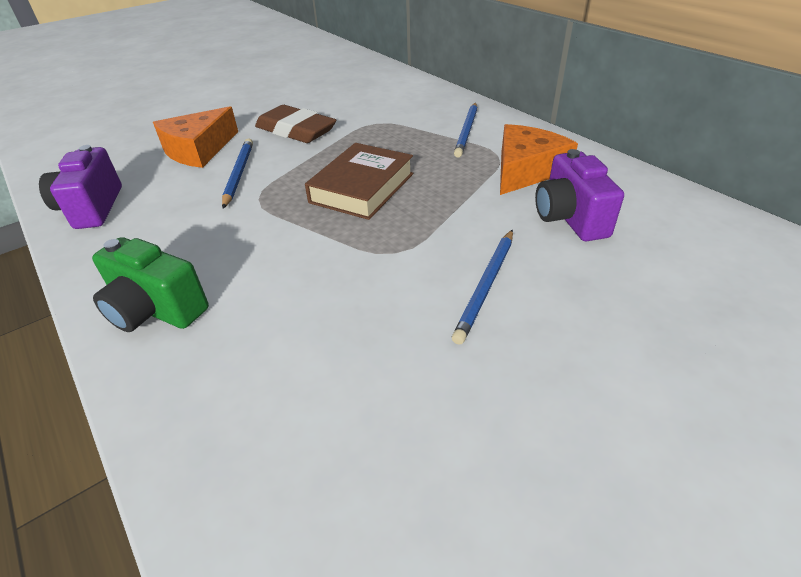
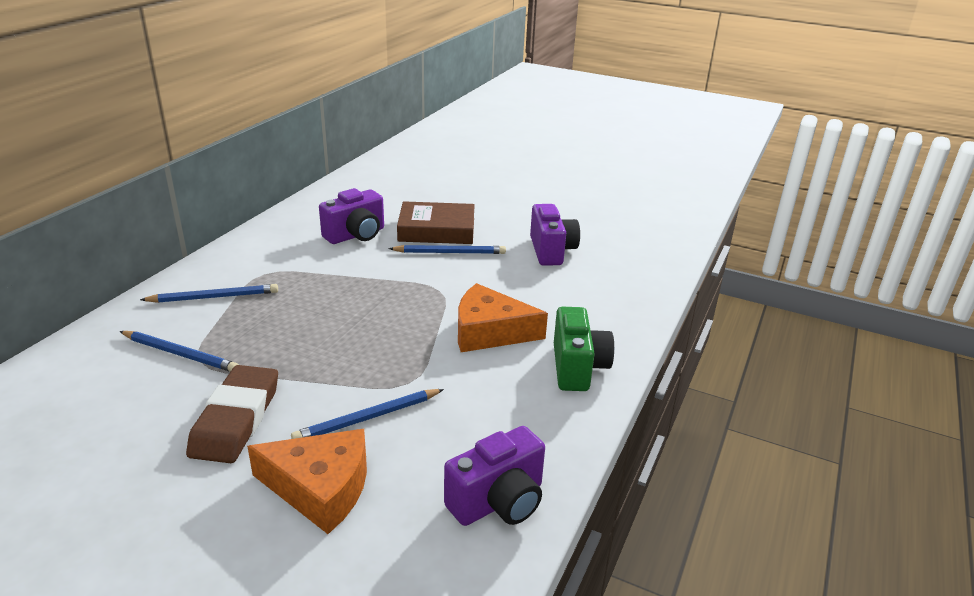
camera: 120 degrees left, 10 degrees down
brown book [305,143,413,220] -> brown book moved to [397,201,475,244]
orange cheese [500,124,578,195] -> orange cheese moved to [458,283,548,352]
none -> blue pencil [120,331,239,372]
none -> purple camera [530,204,580,266]

